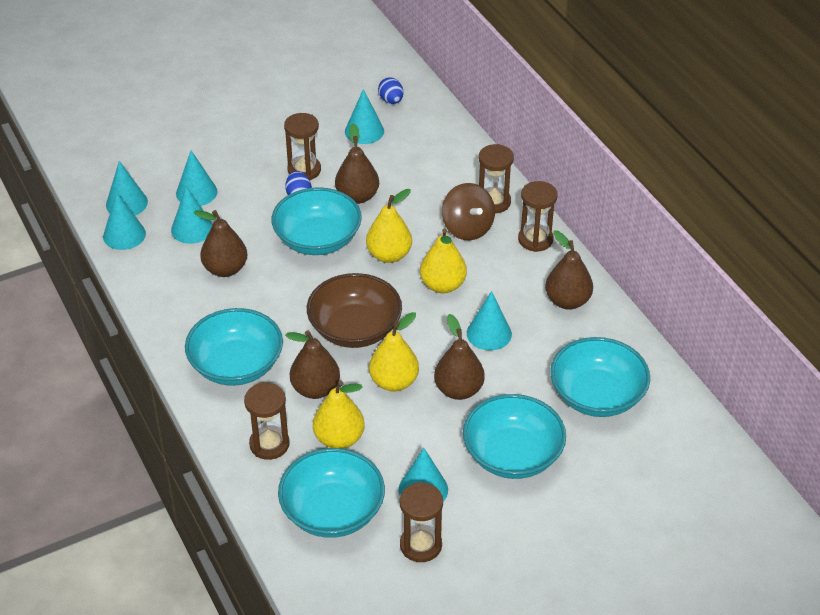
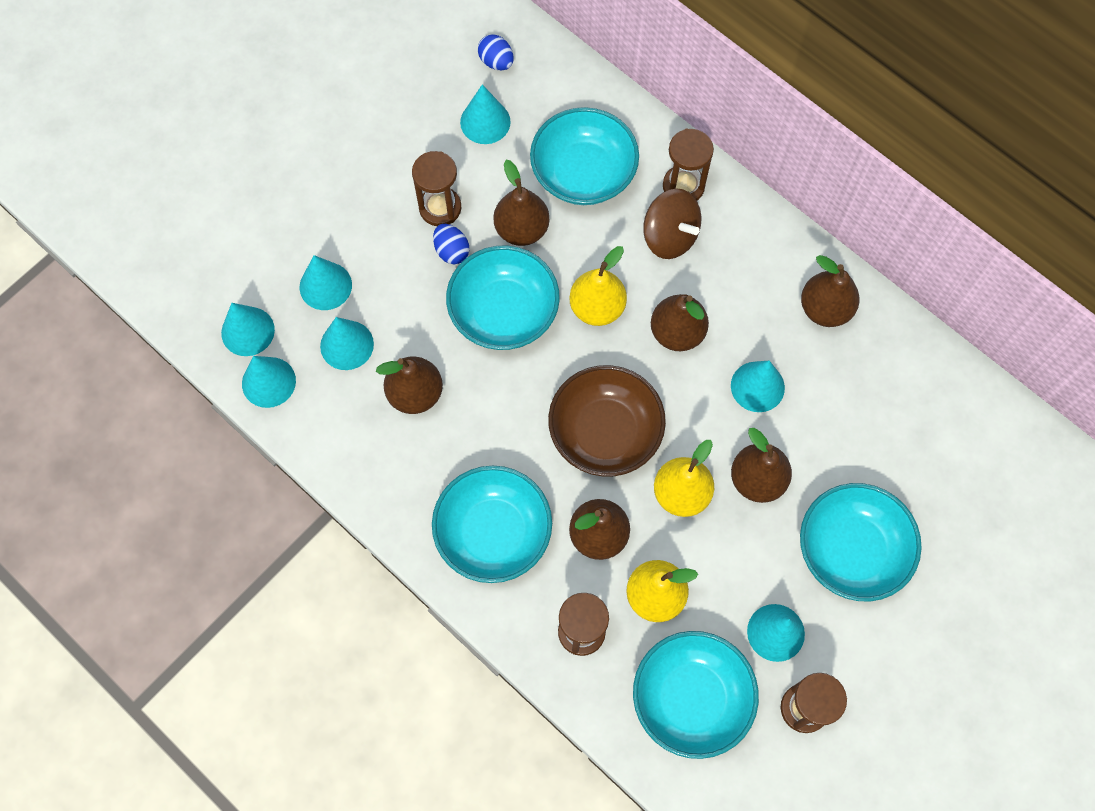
camera: 20 degrees left, 25 degrees up
yellow pear [420,228,467,293] -> brown pear [651,294,709,351]
brown hourglass [518,181,558,252] -> none
turquoise bowl [550,337,650,417] -> turquoise bowl moved to [530,107,639,205]

